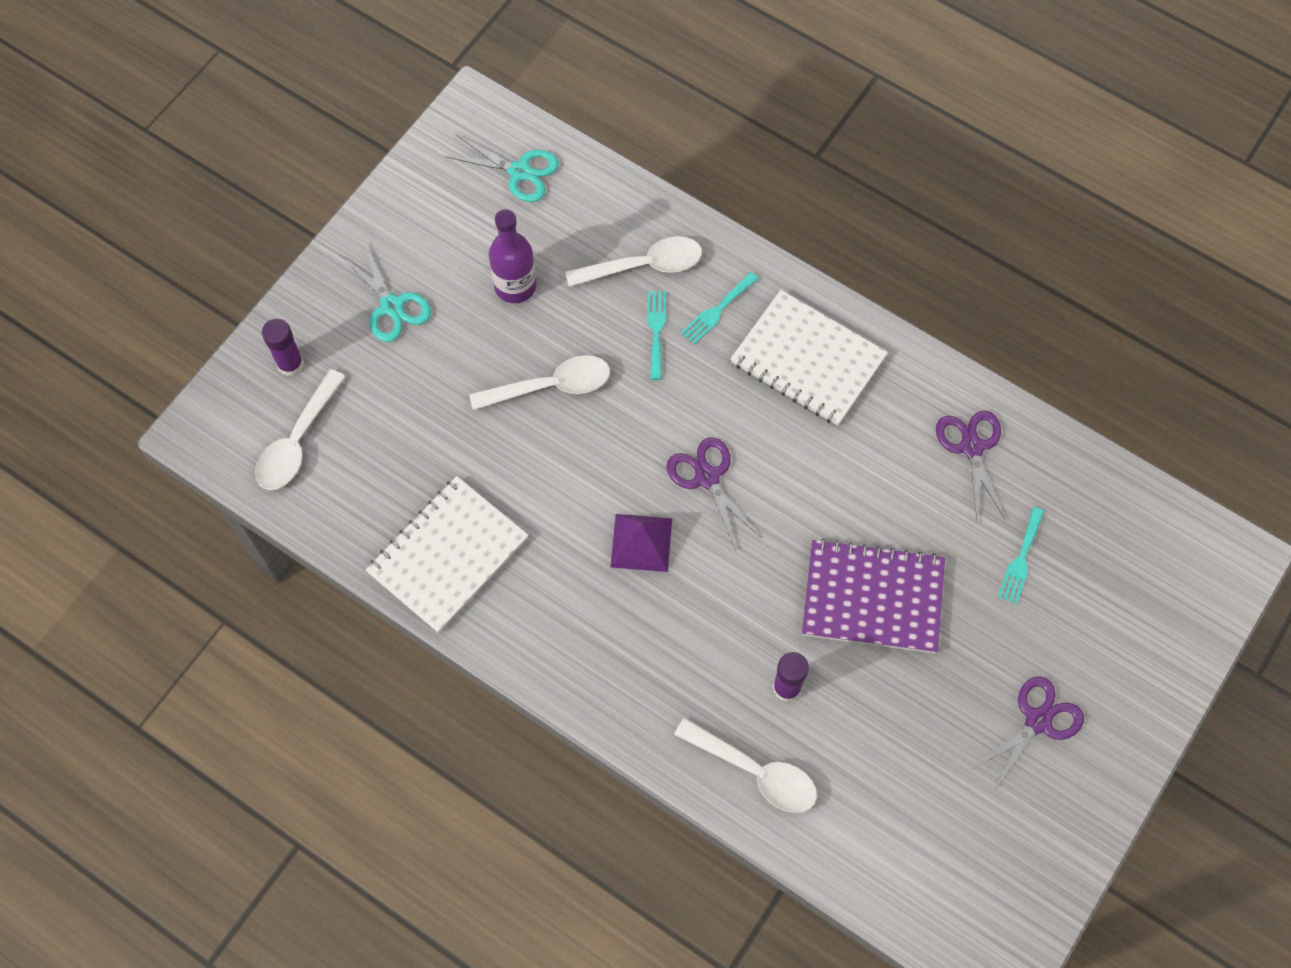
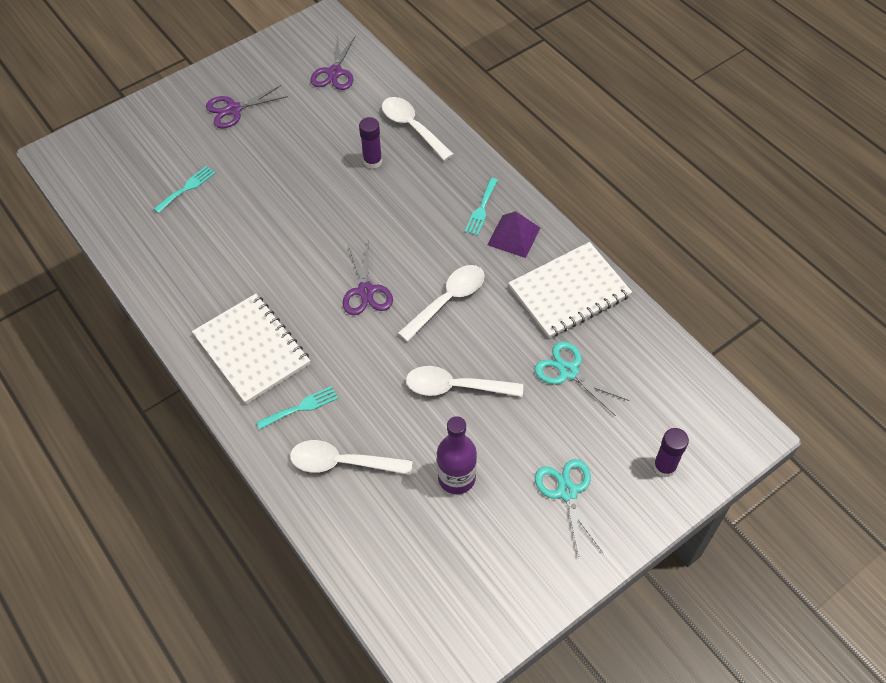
camera: 160 degrees left, 10 degrees down
white spoon [255,369,346,490] -> white spoon moved to [398,265,485,342]
turquoise scissors [445,135,559,202] -> turquoise scissors moved to [534,341,629,416]
purple pyramid [611,514,672,572] -> purple pyramid moved to [487,211,540,258]
turquoise fork [647,291,666,380] -> turquoise fork moved to [465,178,498,236]
purple notebook [802,539,945,653] -> none
purple scissors [936,411,1005,520] -> purple scissors moved to [310,35,355,90]

